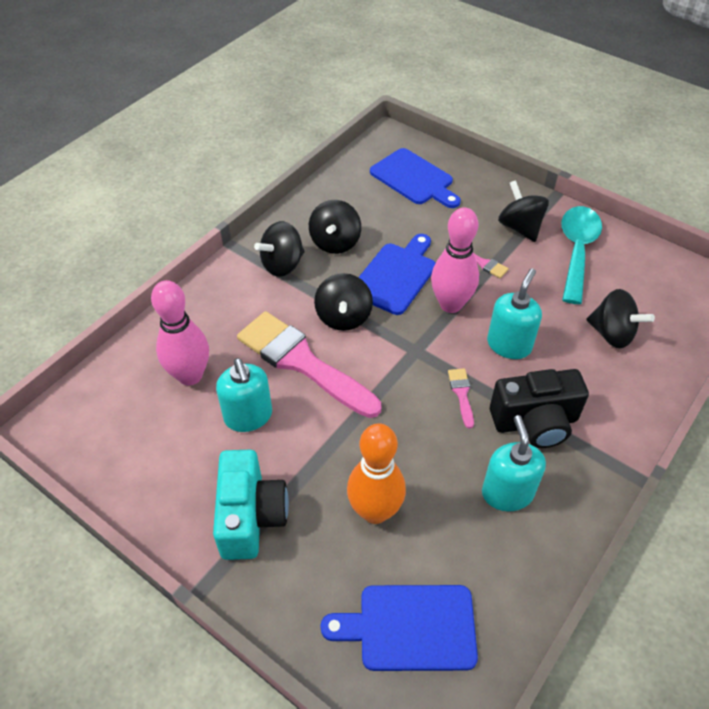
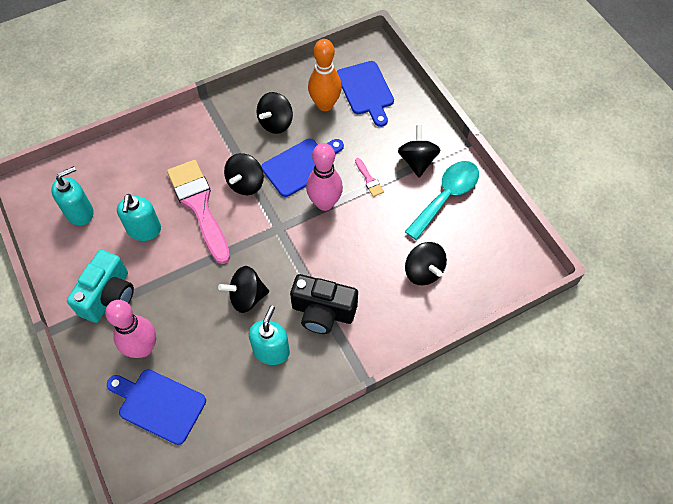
camera: 25 degrees right, 10 degrees up
pink bowling pin [151,280,209,385] -> pink bowling pin moved to [105,300,156,358]
black spinning top [254,221,305,277] -> black spinning top moved to [218,266,269,313]
orange bowling pin [347,423,406,524] -> orange bowling pin moved to [308,39,342,111]
pink brush [448,368,474,429] -> none
turquoise soap dispenser [487,268,542,359] -> turquoise soap dispenser moved to [51,166,94,225]

